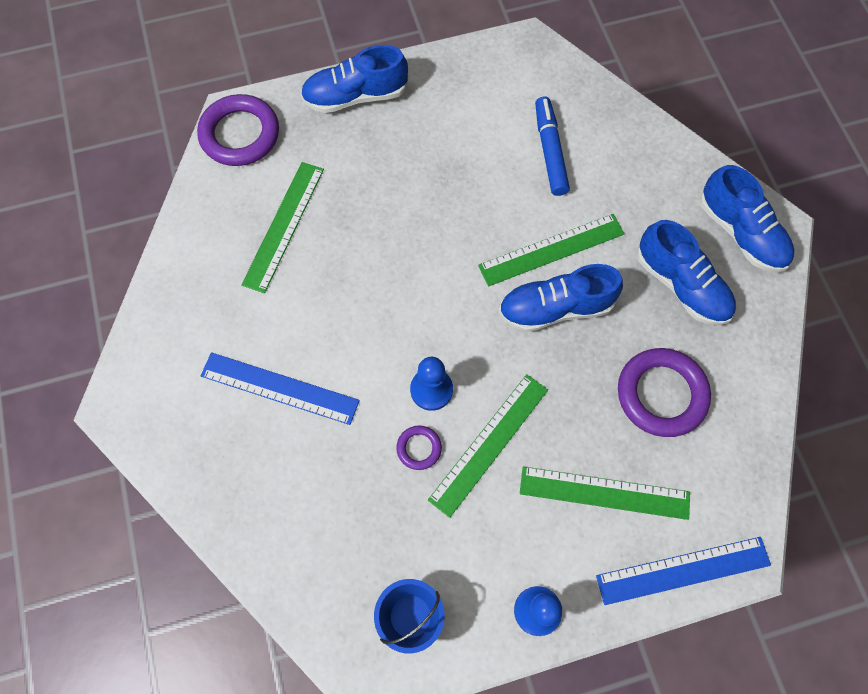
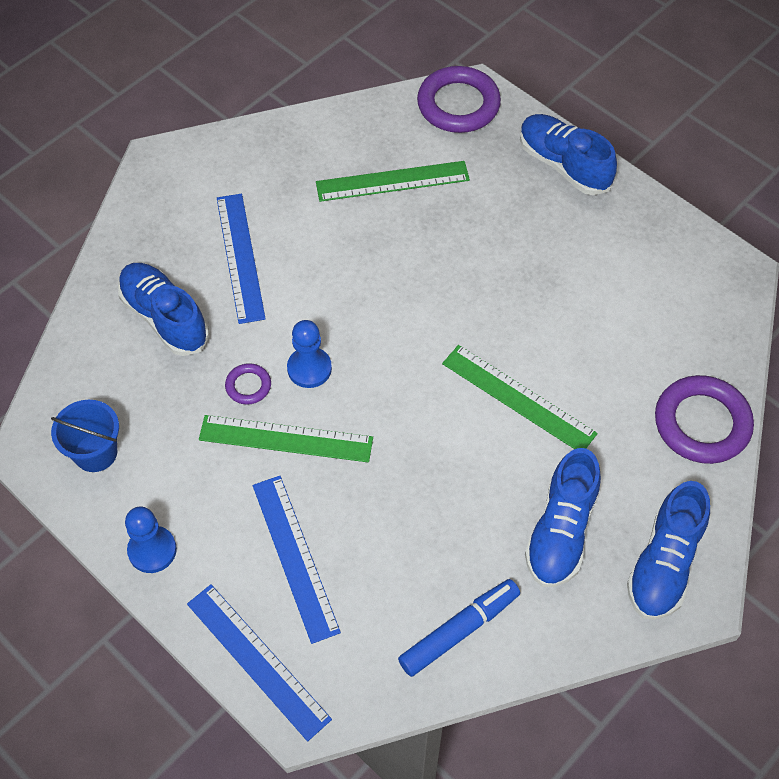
camera: 60 degrees right, 10 degrees down
blue shoe [499,264,623,332] -> blue shoe moved to [118,263,209,356]
green ruler [520,466,690,520] -> blue ruler [253,476,341,644]
blue marker [535,96,570,196] -> blue marker moved to [398,579,520,677]
purple ring [618,348,711,437] -> purple ring moved to [655,375,754,464]

